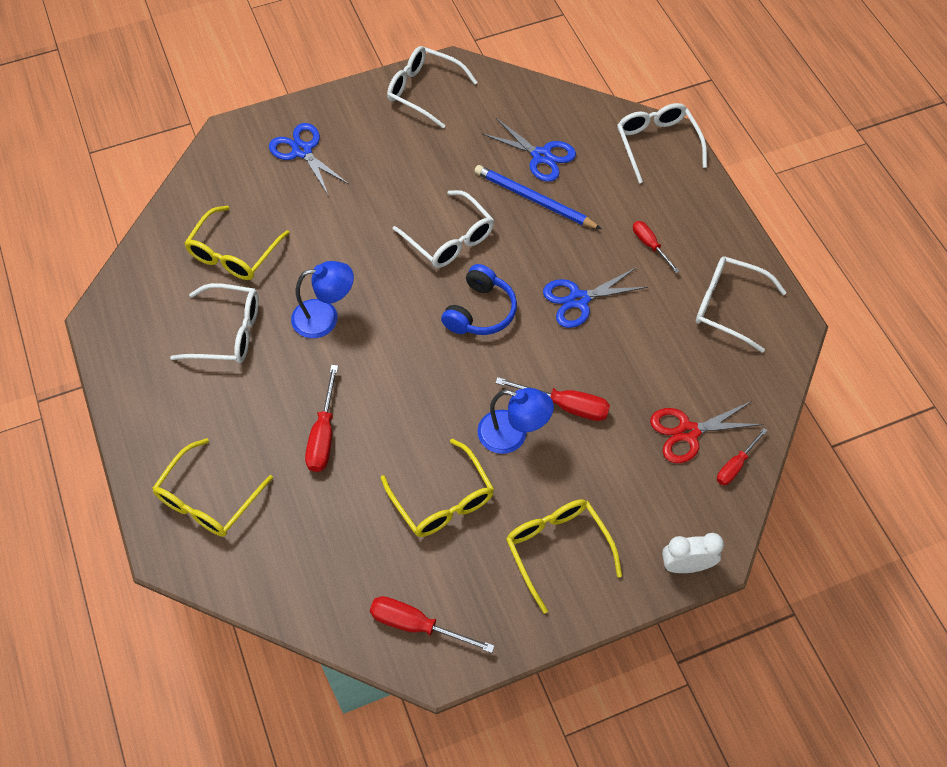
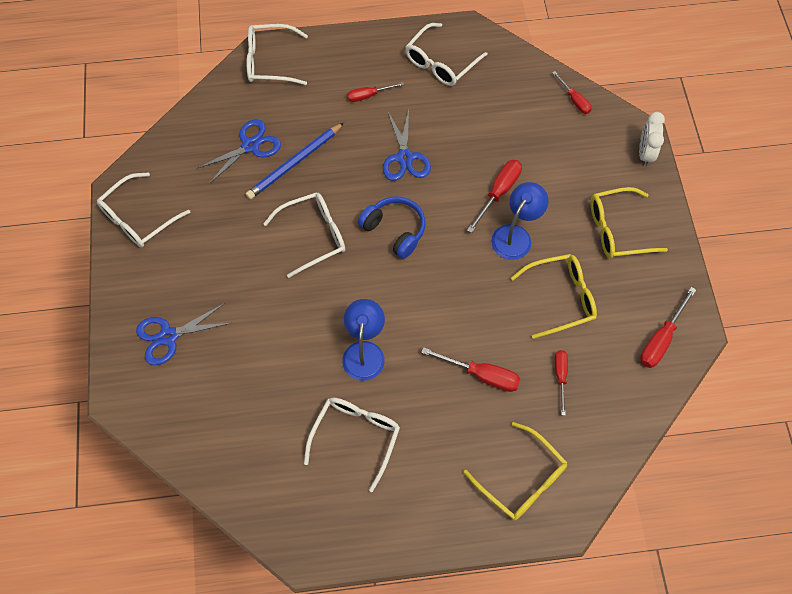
camera: 75 degrees left, 5 degrees up
yellow glasses [184,206,290,280] -> none
red scissors [650,401,764,463] -> none
none -> red screwdriver [555,350,568,415]

